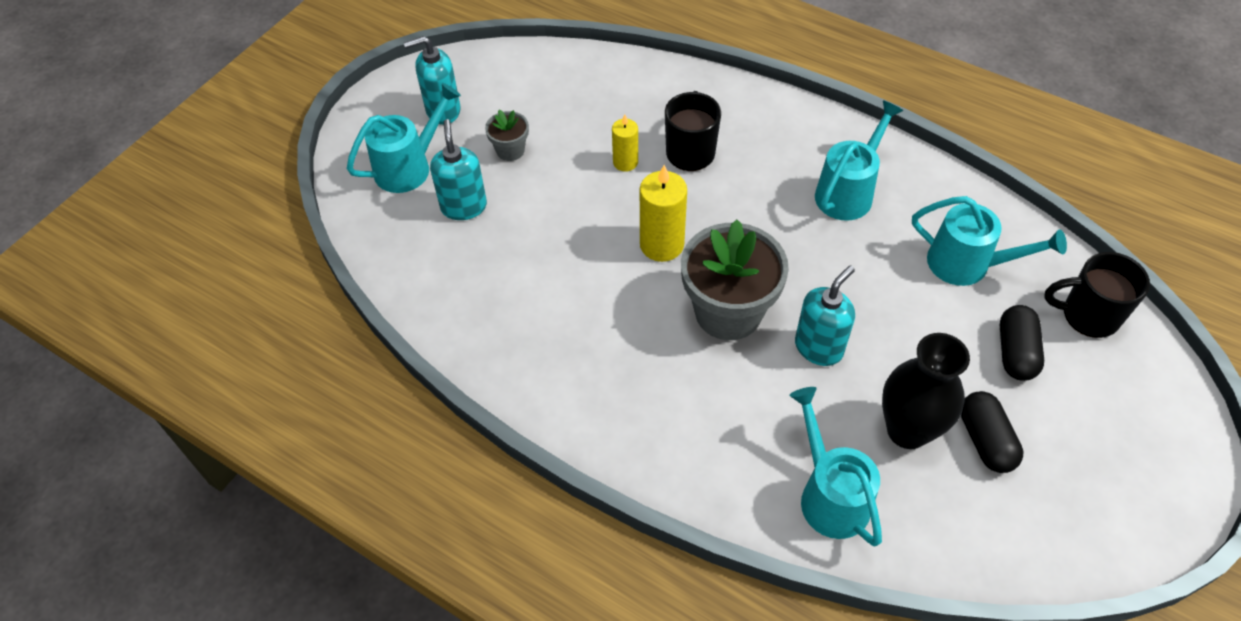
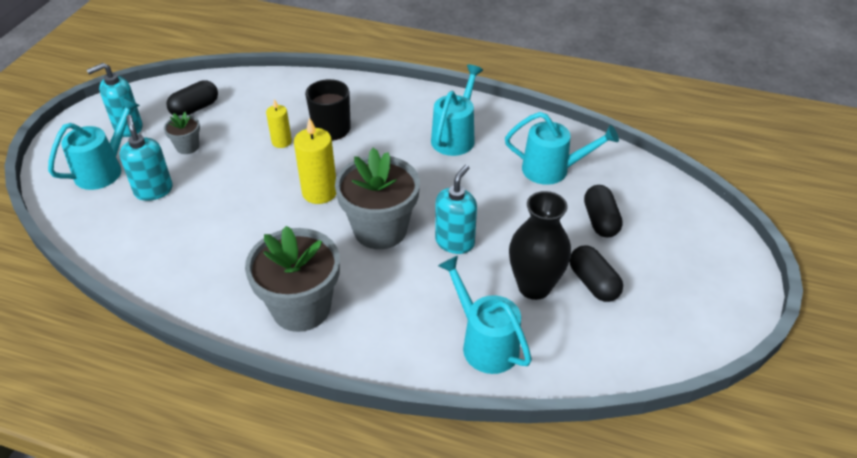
camera: 15 degrees left, 10 degrees down
black mug [1044,252,1150,338] -> none
none -> black capsule [166,80,218,116]
none -> grey flower pot [245,226,340,332]

